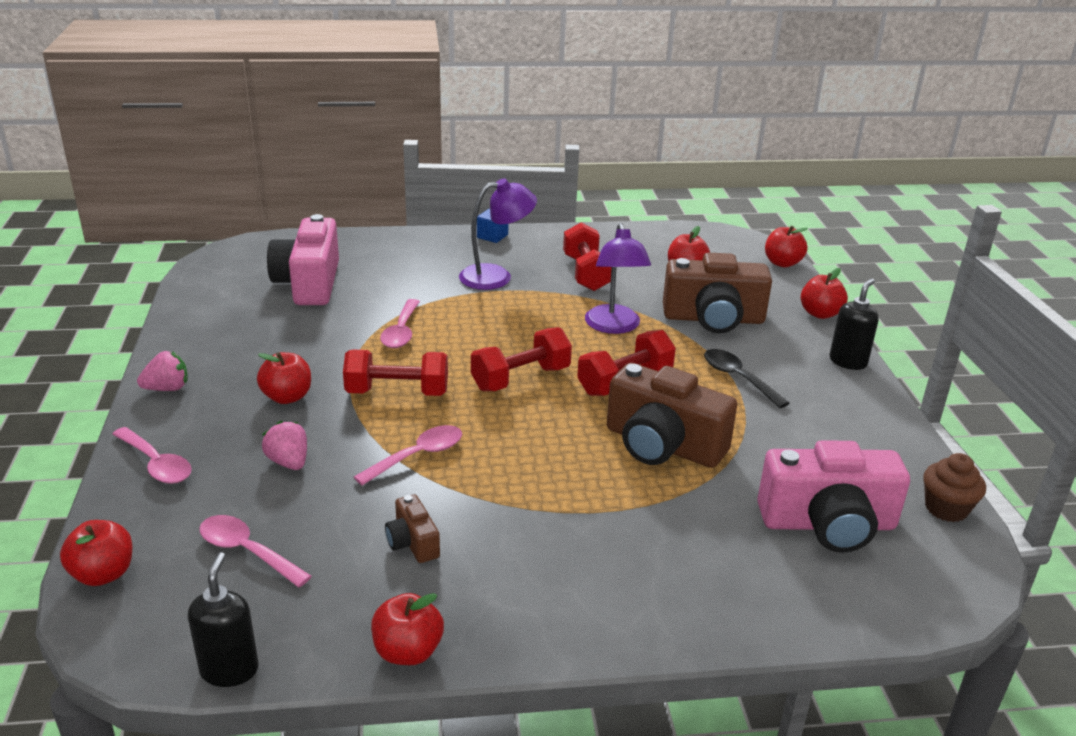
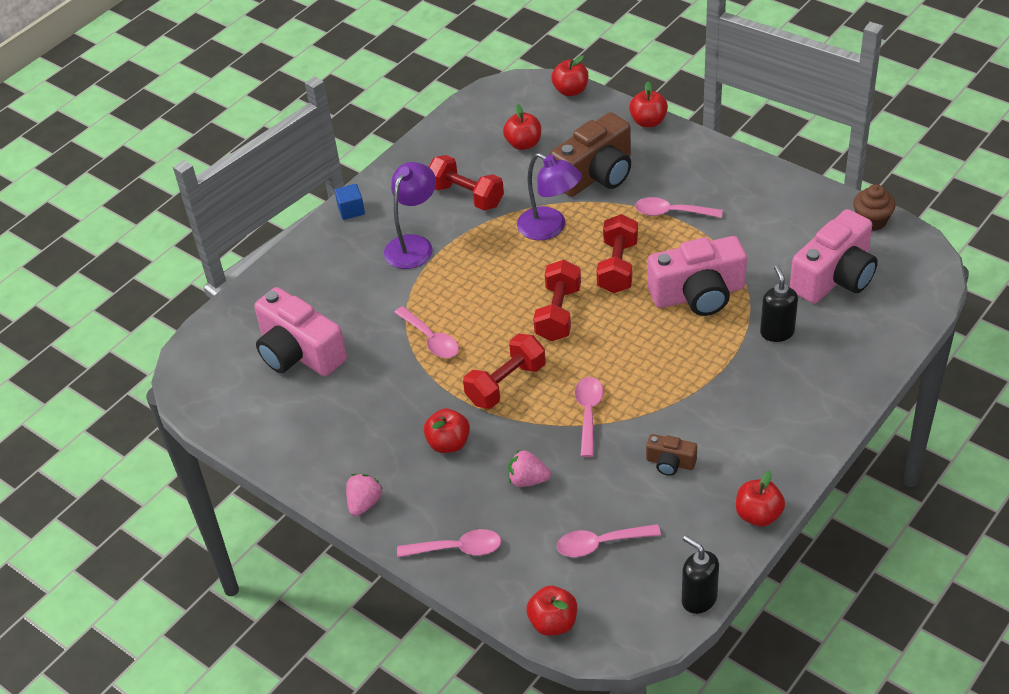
camera: 40 degrees left, 15 degrees up
brown camera [607,363,737,468] -> pink camera [648,236,747,316]
black spoon [704,349,789,408] -> pink spoon [635,197,723,218]
black soap dispenser [830,278,879,370] -> black soap dispenser moved to [760,265,798,342]

